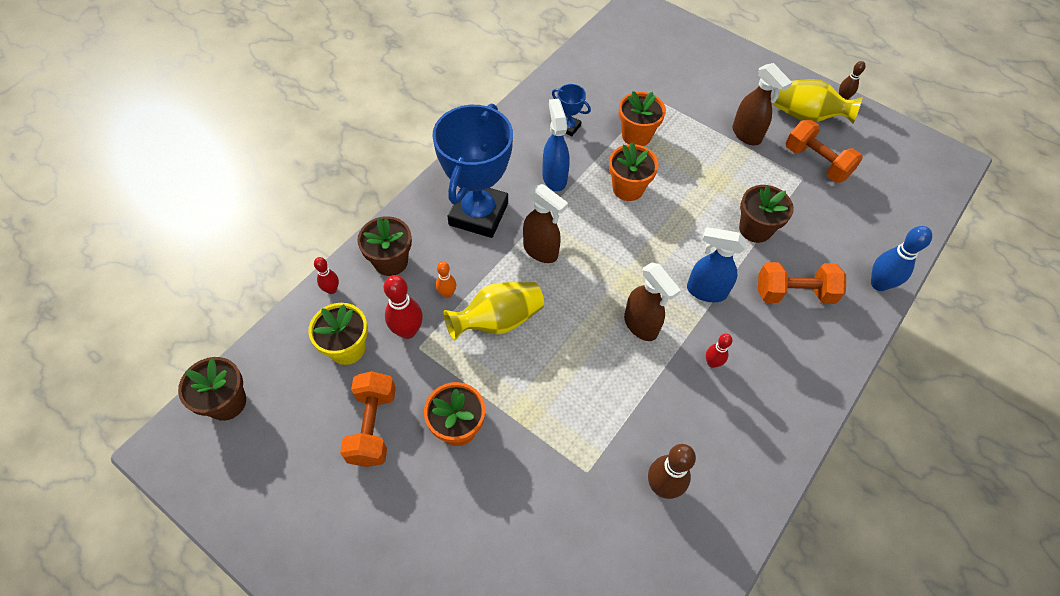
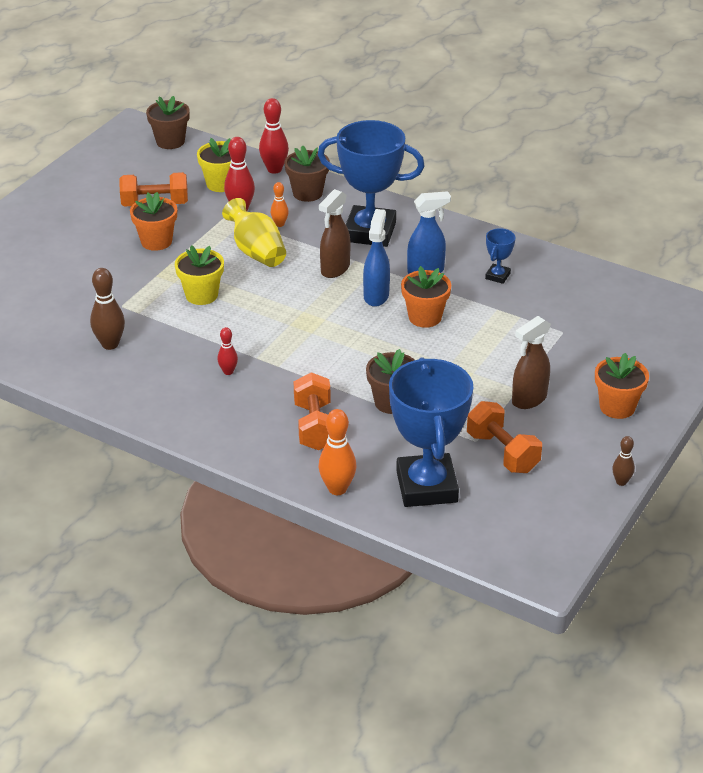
camera: 85 degrees right, 20 degrees down
red bowling pin [314,257,339,294] -> red bowling pin [259,98,289,174], size x1.71
orange flower pot [619,91,666,146] -> orange flower pot moved to [595,353,649,419]
brown spray bottle [624,262,681,341] -> none
blue spray bottle [687,227,746,302] -> blue spray bottle moved to [363,209,390,307]
yellow vase [773,79,863,124] -> none
orange dumbbell [785,119,863,183] -> orange dumbbell turned 75 degrees counterclockwise [467,401,542,473]
blue bowling pin [871,226,932,291] -> orange bowling pin [318,409,356,495]
none -> yellow flower pot [175,245,224,305]
none -> blue trophy [389,357,473,507]

